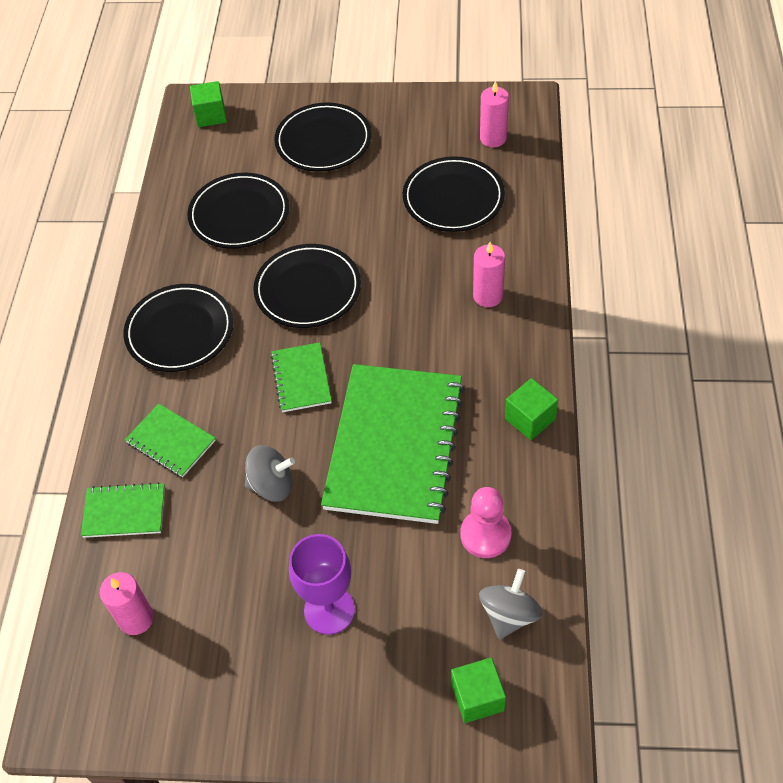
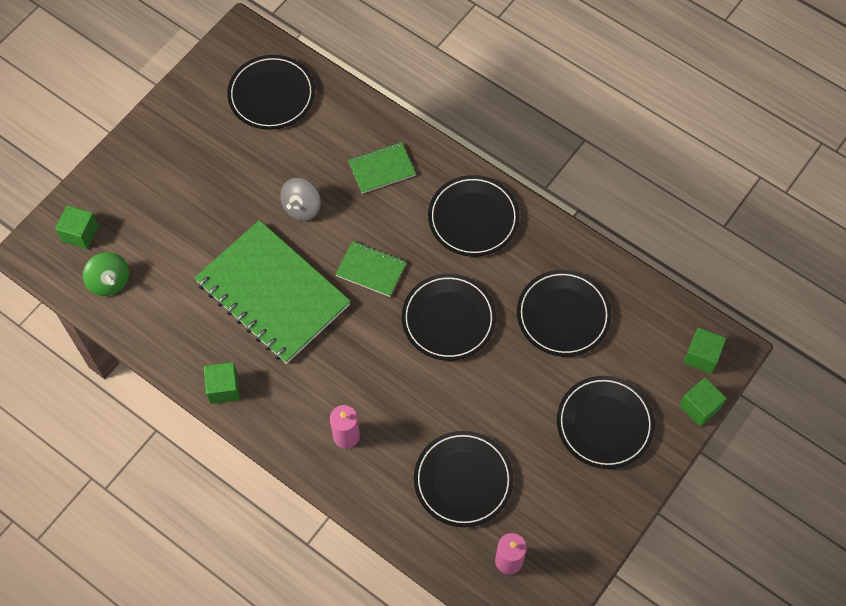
camera: 120 degrees right, 10 degrees up
green notebook [81,482,165,538] -> none
pink candle [100,572,154,635] -> black plate [227,55,315,130]
purple goblet [289,534,355,635] -> none
pink pawn [460,487,511,558] -> none
grey spinning top [479,569,543,639] -> green spinning top [83,252,129,296]
none -> green cube [679,377,727,427]

